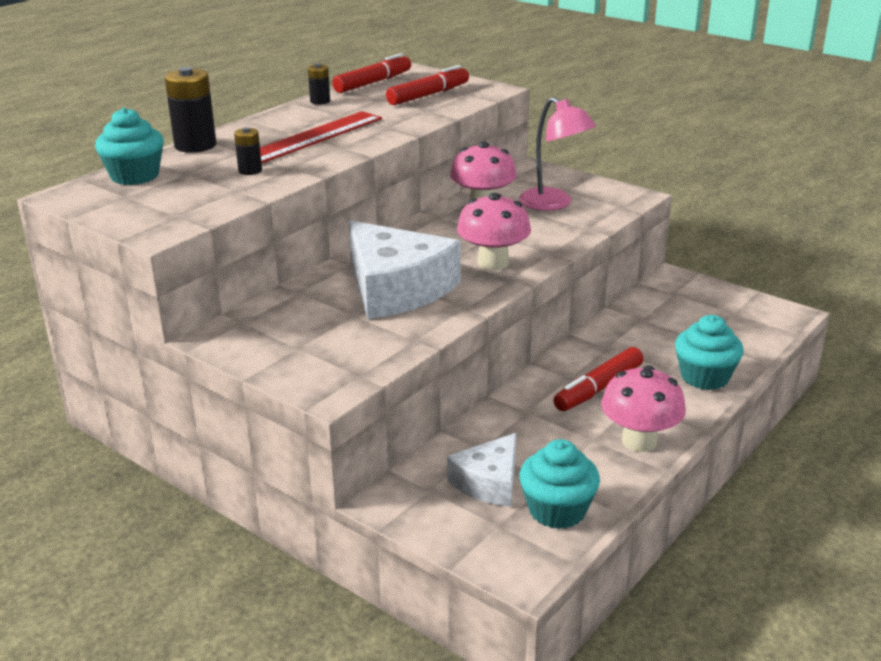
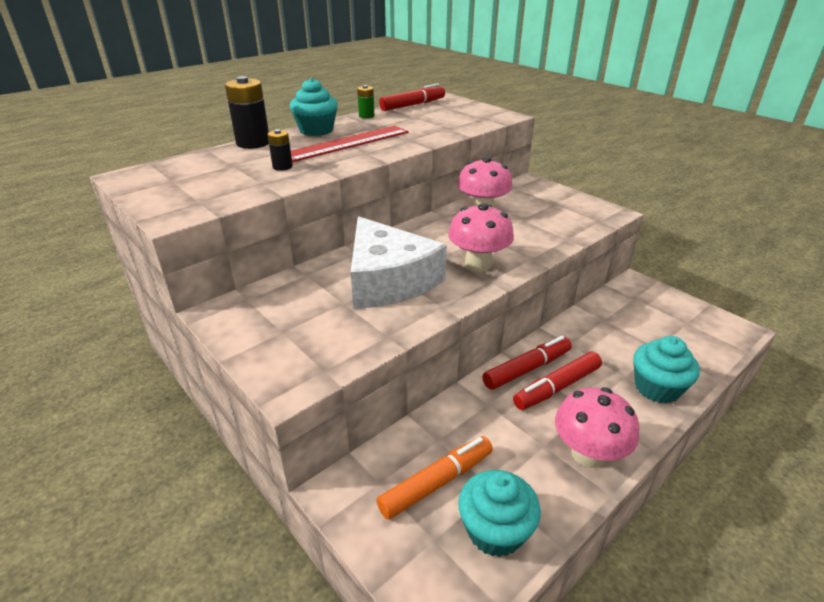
camera: 10 degrees right, 5 degrees up
turquoise cupcake [95,107,164,185] -> turquoise cupcake moved to [290,78,338,136]
black battery [308,64,330,105] -> green battery [357,85,374,119]
red marker [386,65,469,105] -> red marker moved to [482,336,572,390]
white cheese [447,433,516,507] -> orange marker [377,436,493,520]
pink lamp [519,97,596,211] -> none

